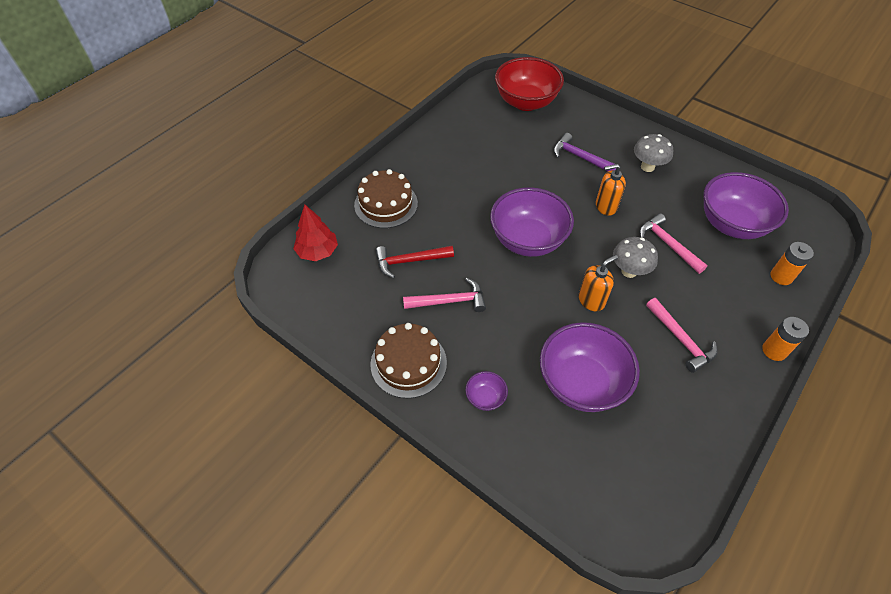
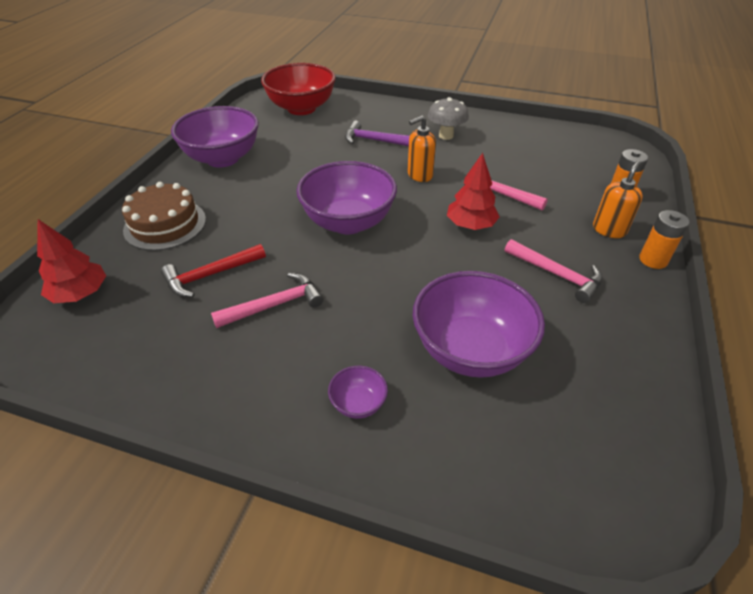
camera: 20 degrees left, 10 degrees down
brown cake [371,323,447,398] -> none
orange soap dispenser [578,255,618,311] -> orange soap dispenser moved to [593,161,643,238]
grey mushroom [613,237,658,278] -> red tree [447,153,500,230]
purple bowl [704,172,789,239] -> purple bowl moved to [171,106,259,168]

